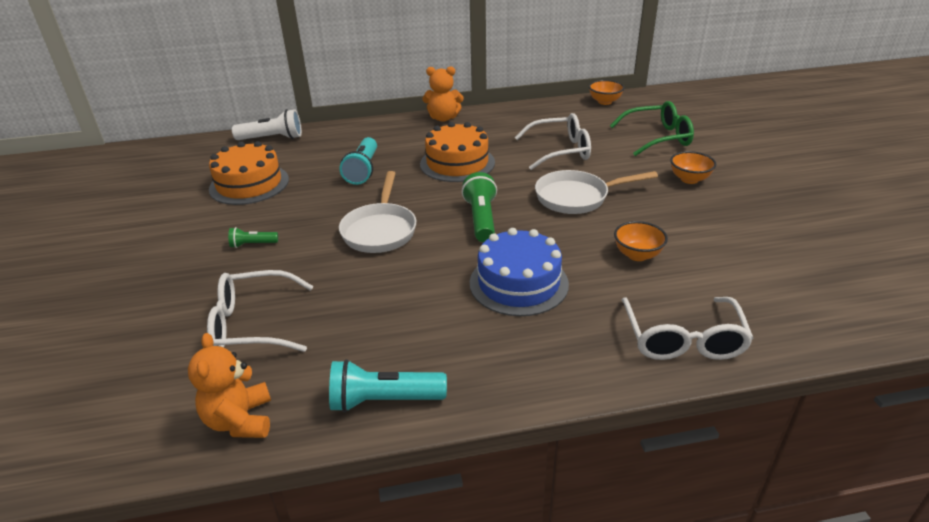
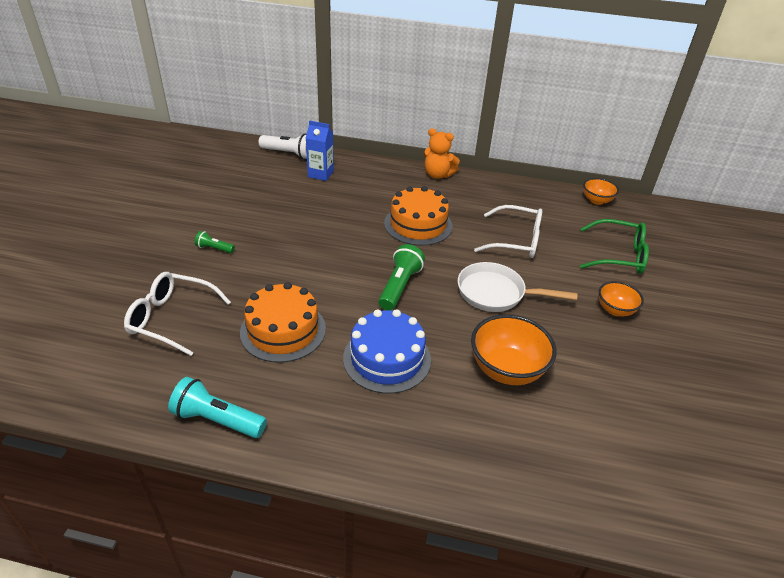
camera: 20 degrees right, 5 degrees up
orange teddy bear [188,333,271,438] -> none
orange cake [209,141,289,205] -> orange cake moved to [240,282,326,363]
white pan [339,171,416,253] -> none
turquoise flashlight [340,137,377,185] -> none
orange bowl [614,221,668,261] -> orange bowl [471,314,557,385], size x1.70
white glasses [622,297,754,360] -> none
none -> blue carton [306,120,334,181]

